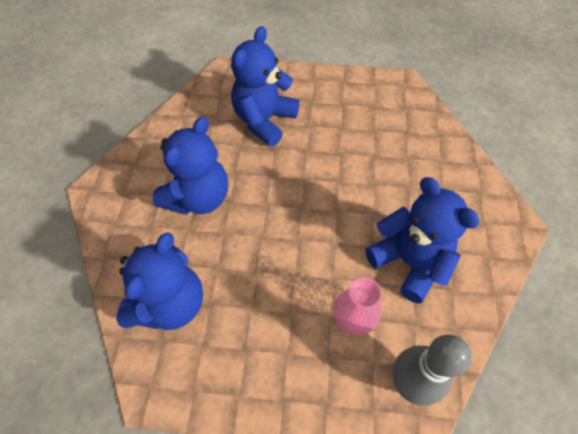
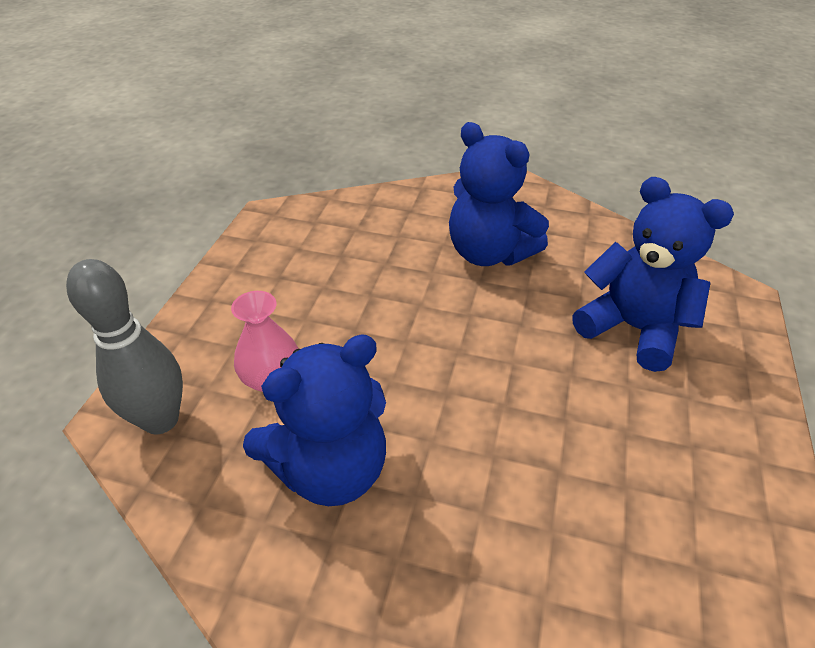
camera: 100 degrees right, 15 degrees down
blue teddy bear [116,232,203,330] -> none

